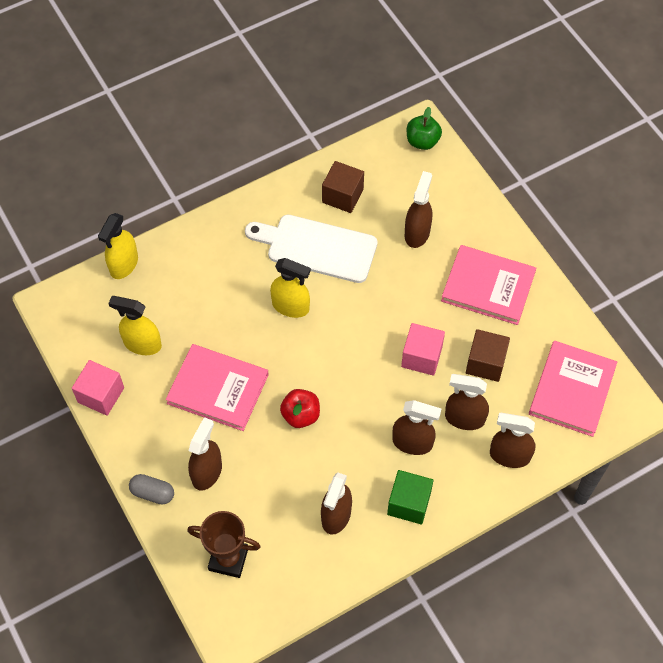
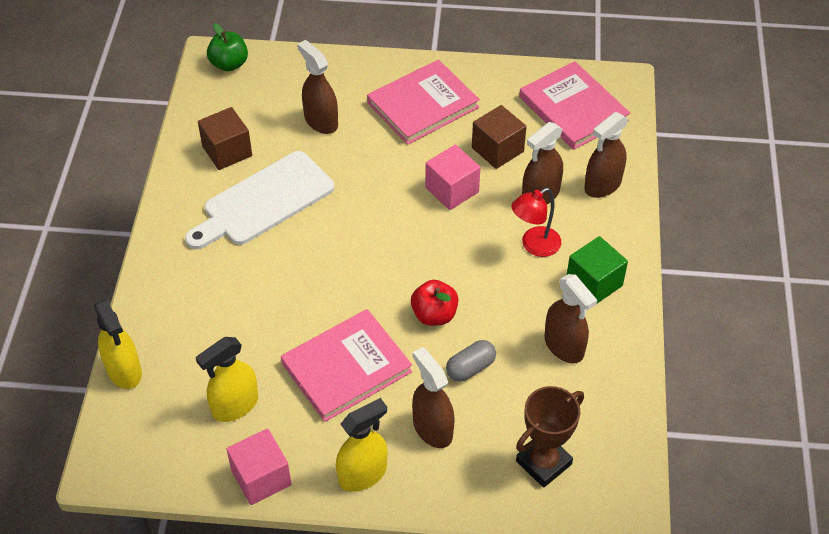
camera: 55 degrees left, 10 degrees down
grey capsule [129,474,174,505] -> grey capsule moved to [446,340,496,382]
yellow spray bottle [270,258,311,318] -> yellow spray bottle moved to [336,398,387,492]
brown spray bottle [392,400,441,455] -> red lamp [511,188,561,257]

